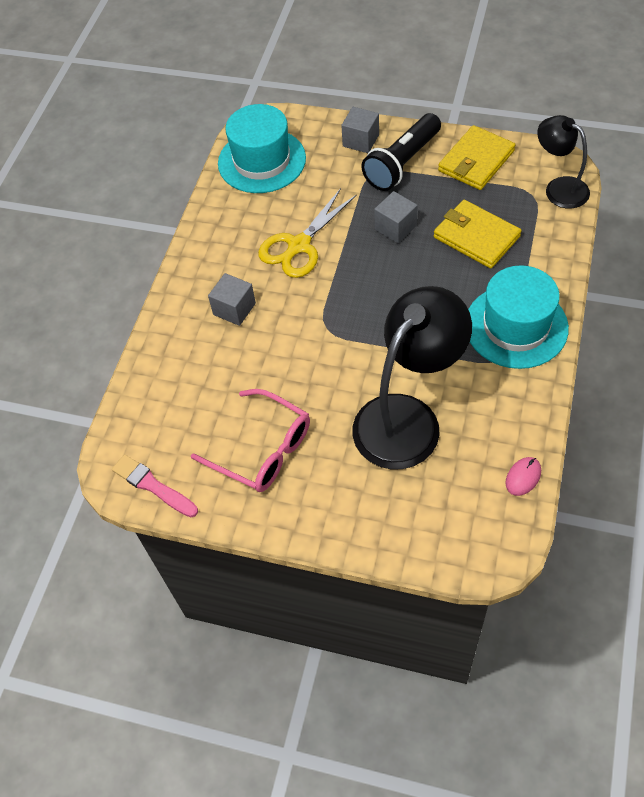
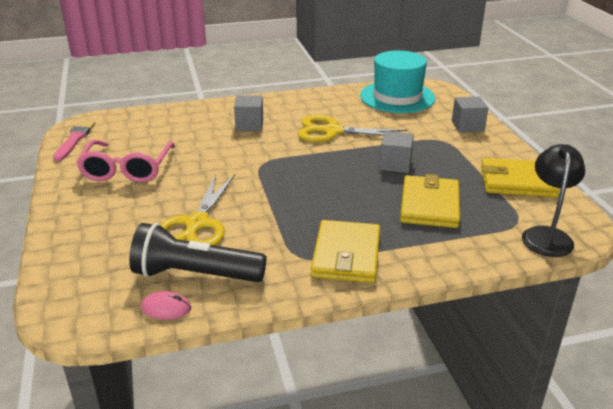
camera: 55 degrees right, 25 degrees down
black lamp [353,286,472,469] -> yellow scissors [160,174,235,246]
black flashlight [361,113,441,191] -> black flashlight moved to [129,223,266,282]
turquoise hat [468,265,569,369] -> yellow wallet [311,220,380,283]

